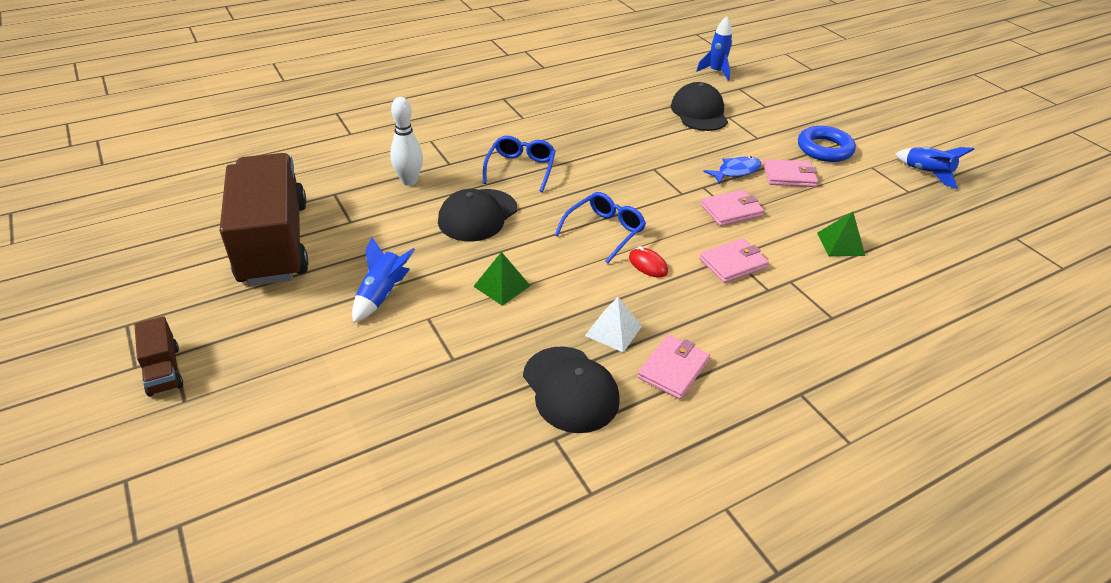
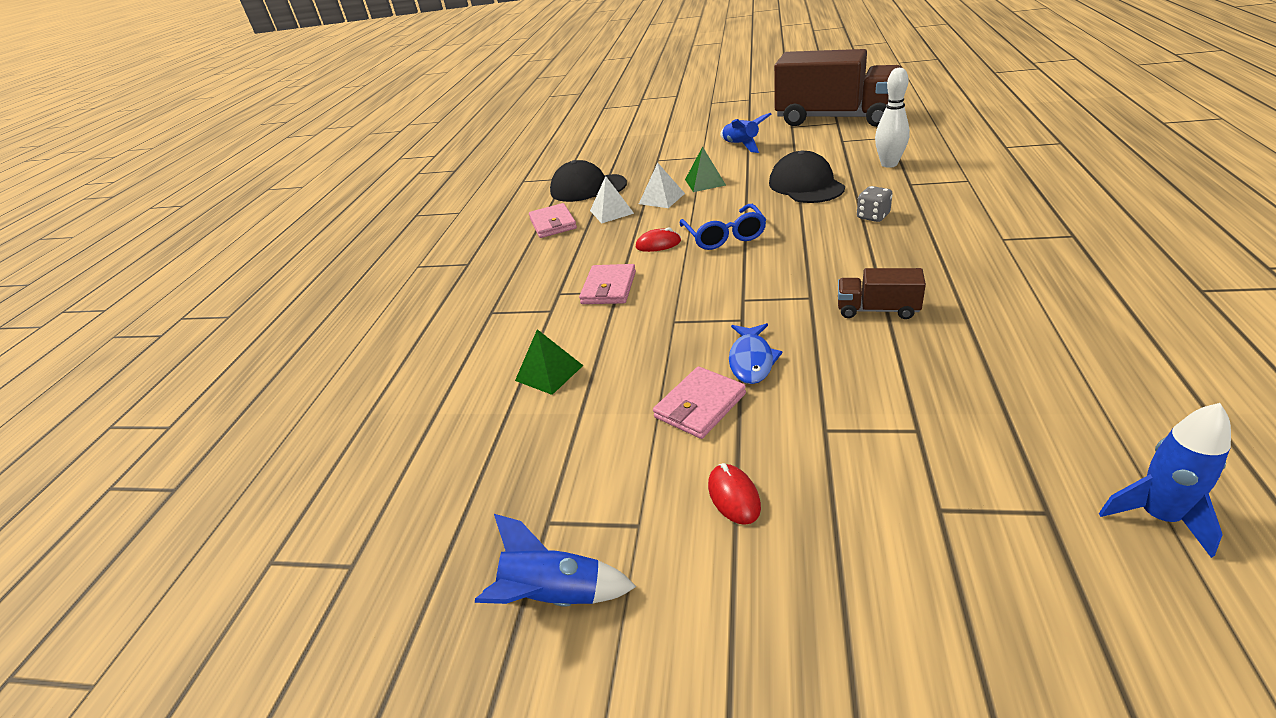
camera: 135 degrees right, 5 degrees down
brown truck [135,316,183,397] -> brown truck moved to [838,268,926,319]
blue glasses [483,136,556,192] -> grey dice [857,186,892,222]
black cap [671,82,728,131] -> none
pink wallet [701,189,764,226] -> none
blue ring [798,126,856,162] -> red mouse [708,463,761,525]
none -> white pyramid [639,163,685,208]

